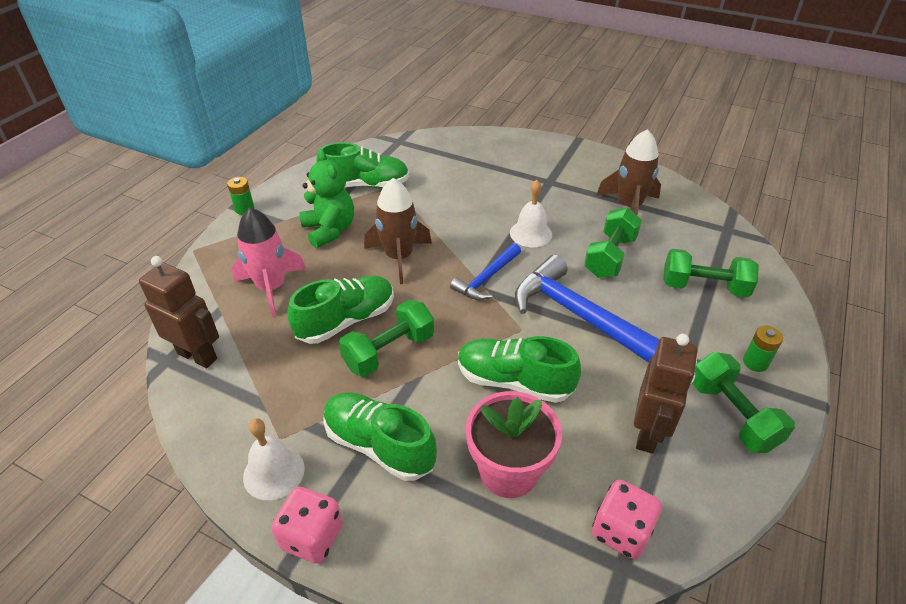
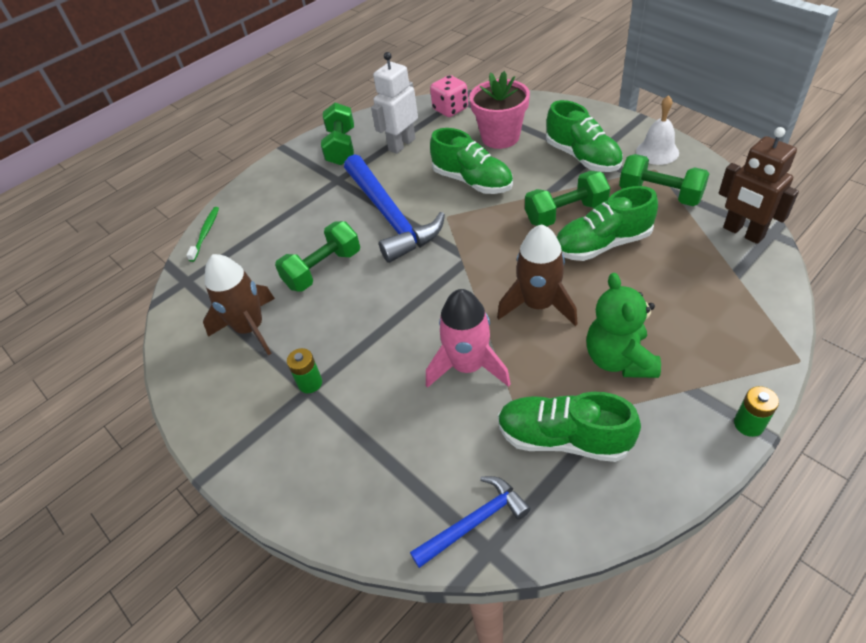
camera: 155 degrees left, 5 degrees up
pink rocket [232,208,307,317] -> pink rocket moved to [426,289,511,388]
pink dice [271,487,343,564] -> none
blue hammer [450,243,521,300] -> blue hammer moved to [410,476,530,568]
white bell [510,180,552,247] -> none
brown robot [634,334,697,454] -> white robot [371,52,418,154]
green dumbbell [663,249,759,297] -> green dumbbell moved to [619,154,709,206]
green battery [743,326,783,372] -> green battery moved to [287,348,322,393]
none -> green toothbrush [186,207,219,262]

